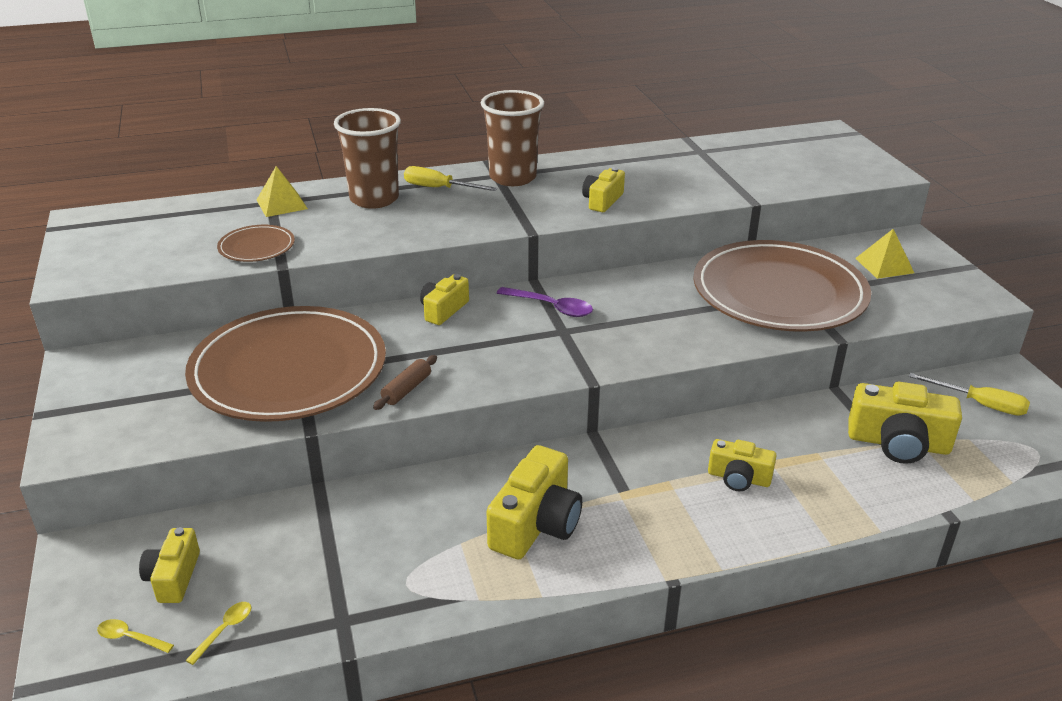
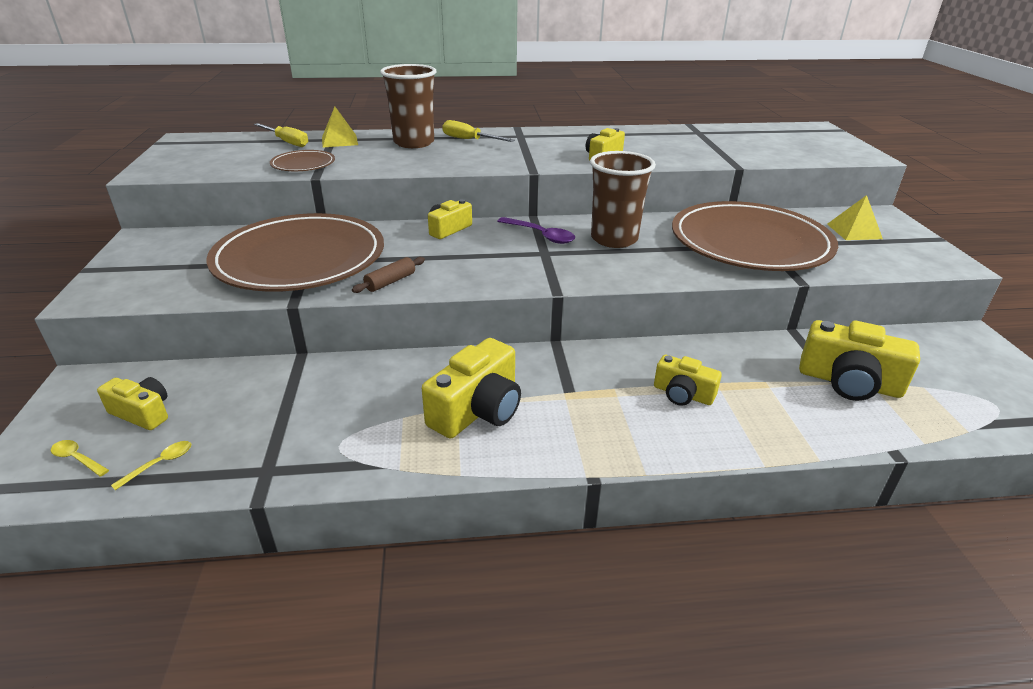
camera: 10 degrees right, 0 degrees up
yellow camera [139,527,200,603] -> yellow camera turned 105 degrees clockwise [97,377,168,430]
brown cup [481,90,544,186] -> brown cup moved to [590,151,656,248]
yellow screwdriver [909,373,1030,416] -> yellow screwdriver moved to [254,123,308,147]

